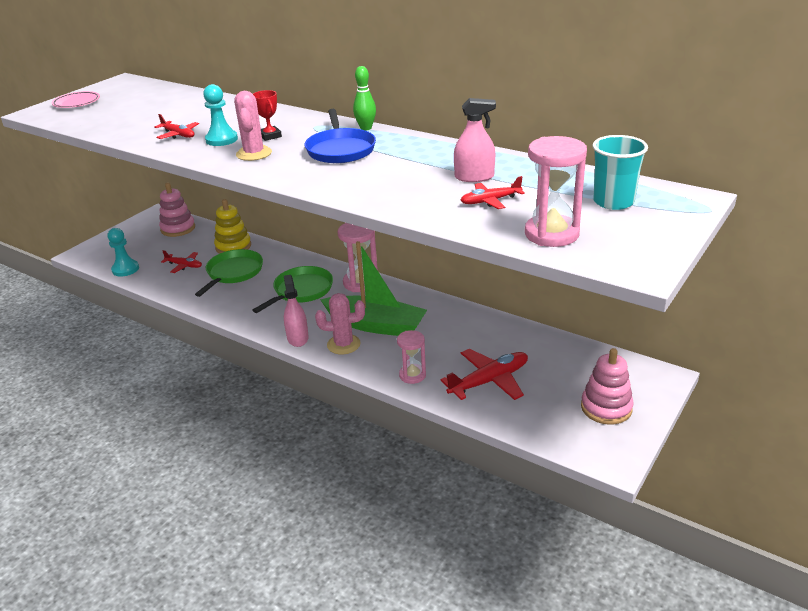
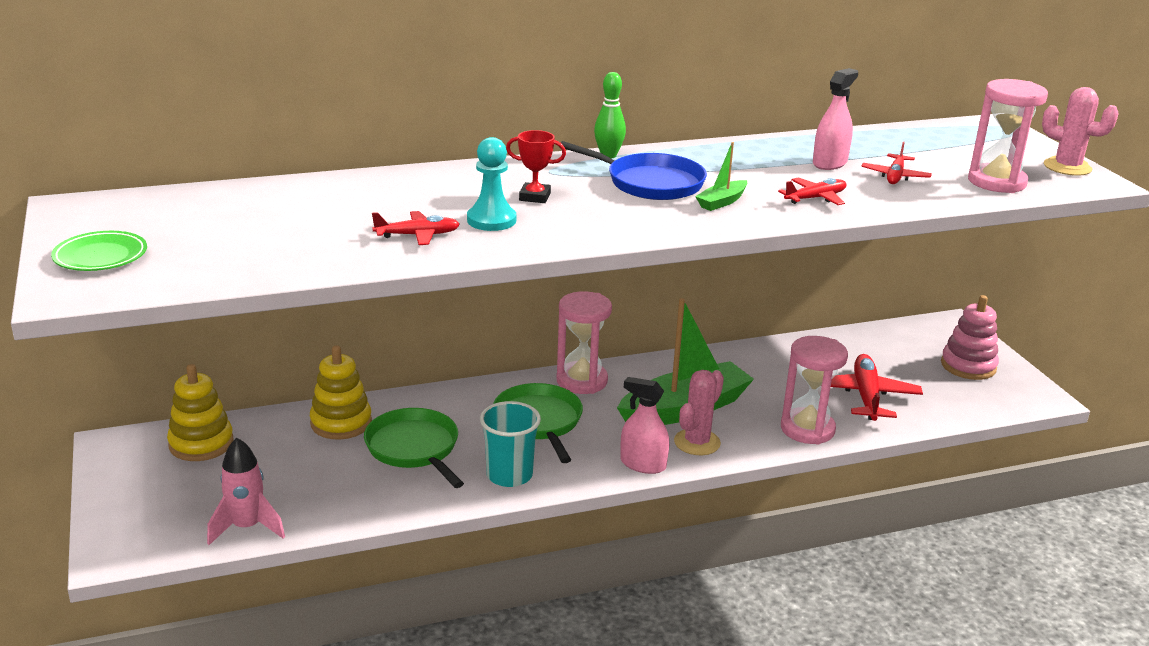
camera: 55 degrees left, 5 degrees down
pink plate [52,91,100,108] -> green plate [51,231,147,271]
turquoise pawn [108,228,139,277] -> pink rocket [207,438,285,545]
pink stacking toy [159,183,195,237] -> yellow stacking toy [167,364,234,461]
red plane [161,250,202,273] -> red plane moved to [778,177,847,205]
pink cactus [234,91,272,161] -> pink cactus moved to [1042,87,1119,176]
pink hourglass [397,330,426,384] -> pink hourglass [781,336,848,444], size x1.58
turquoise cup [593,135,648,210] -> turquoise cup moved to [480,401,541,487]
none -> green boat [695,142,747,211]

